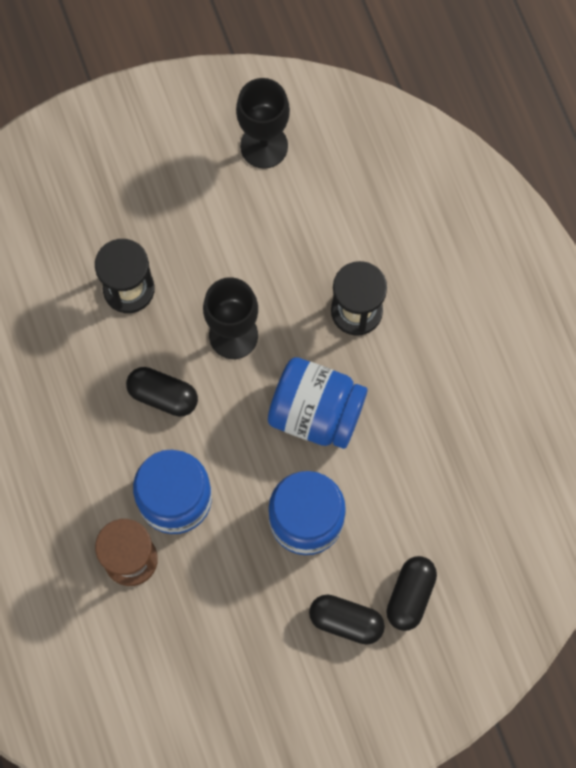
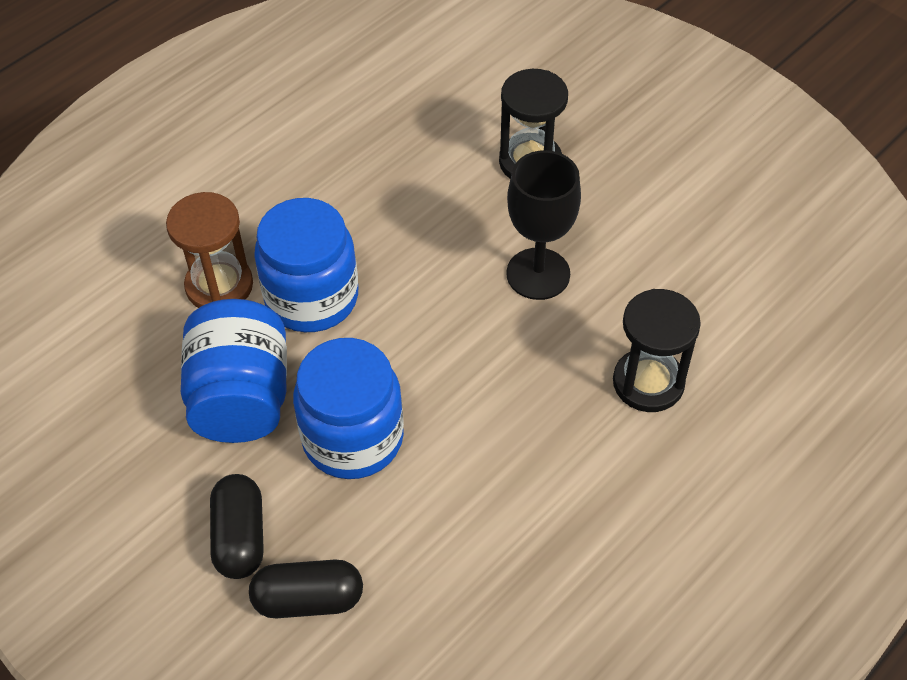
camera: 65 degrees right, 20 degrees down
black capsule [126,367,198,417] -> none
black goblet [236,78,290,169] -> none
blue jar [268,357,368,449] -> blue jar moved to [181,299,287,443]

